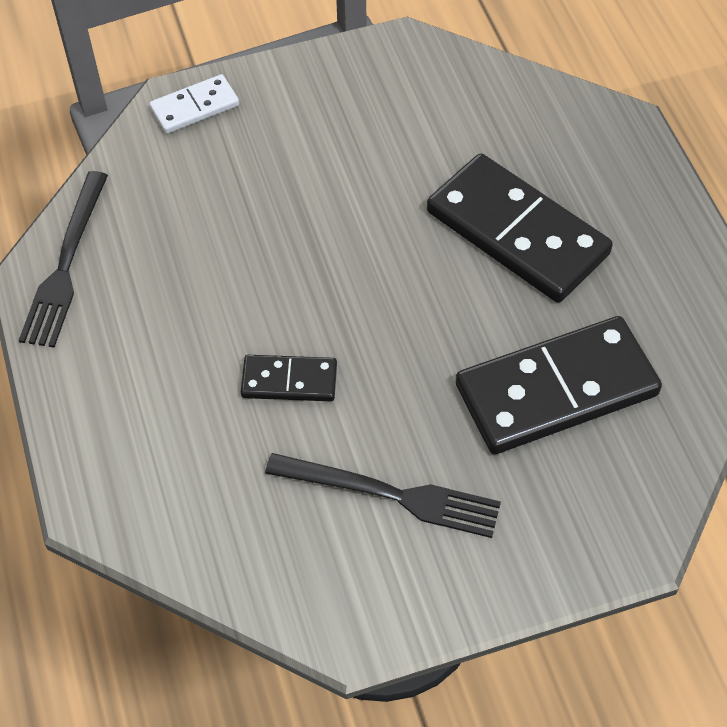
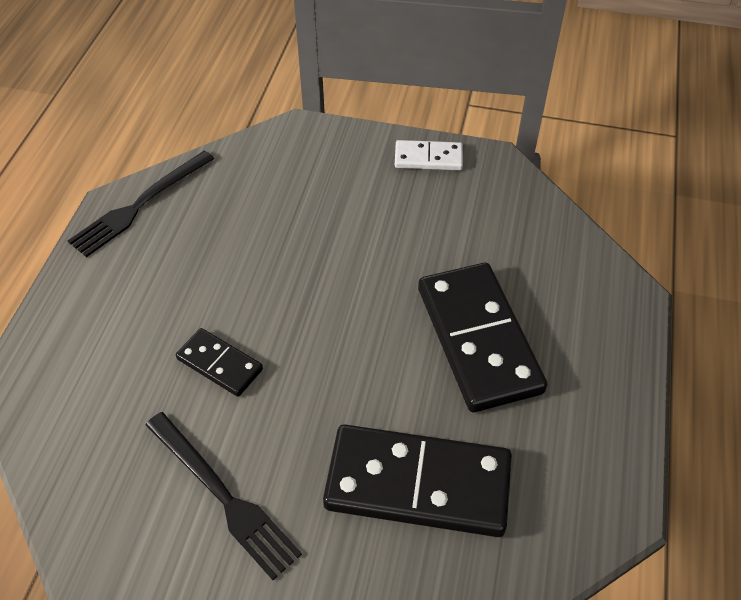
camera: 30 degrees right, 5 degrees down
white domino [150,74,239,134] -> white domino moved to [395,140,463,170]

